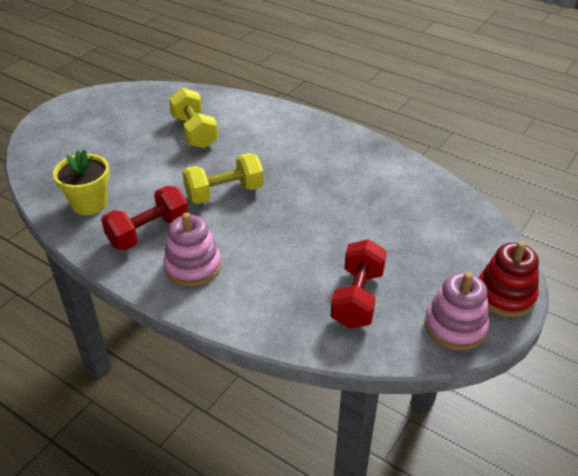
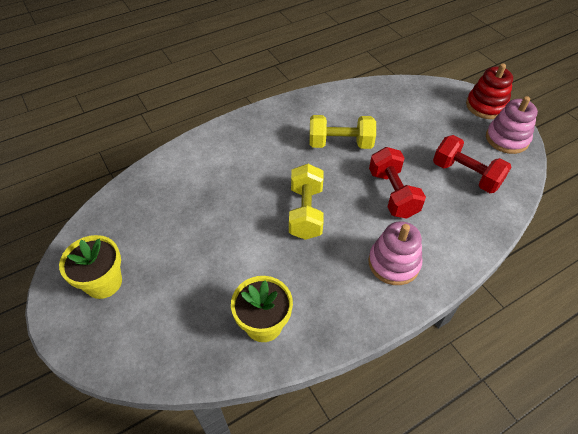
camera: 65 degrees left, 10 degrees up
red dumbbell [101,186,189,251] -> red dumbbell moved to [369,147,426,219]
yellow dumbbell [169,88,218,148] -> yellow dumbbell moved to [309,115,376,149]
none -> yellow flower pot [59,235,122,299]

